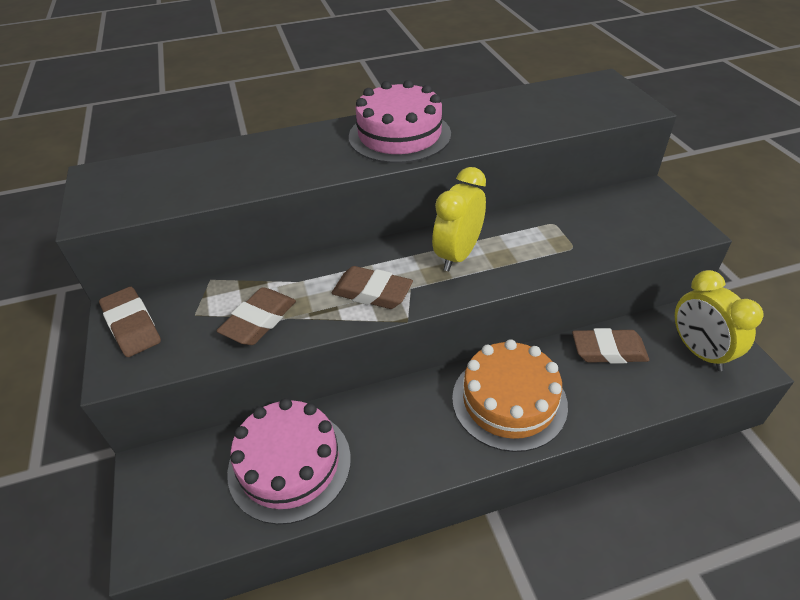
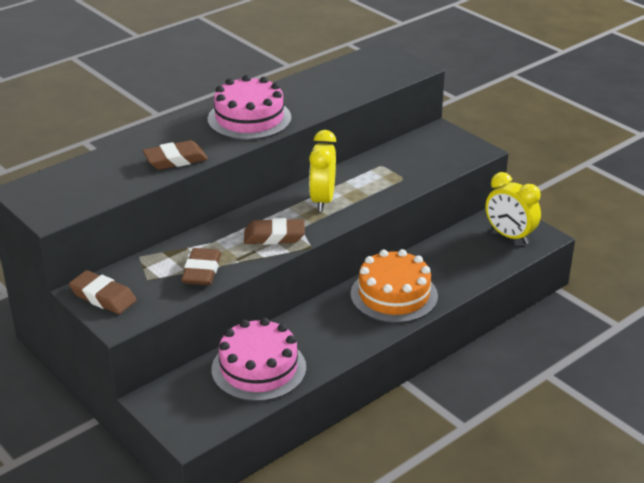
camera: 25 degrees left, 10 degrees down
brown eraser [572,328,649,364] -> brown eraser moved to [143,140,208,170]

